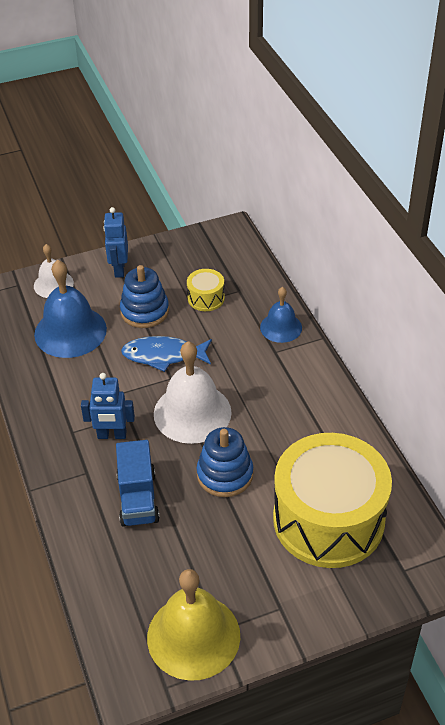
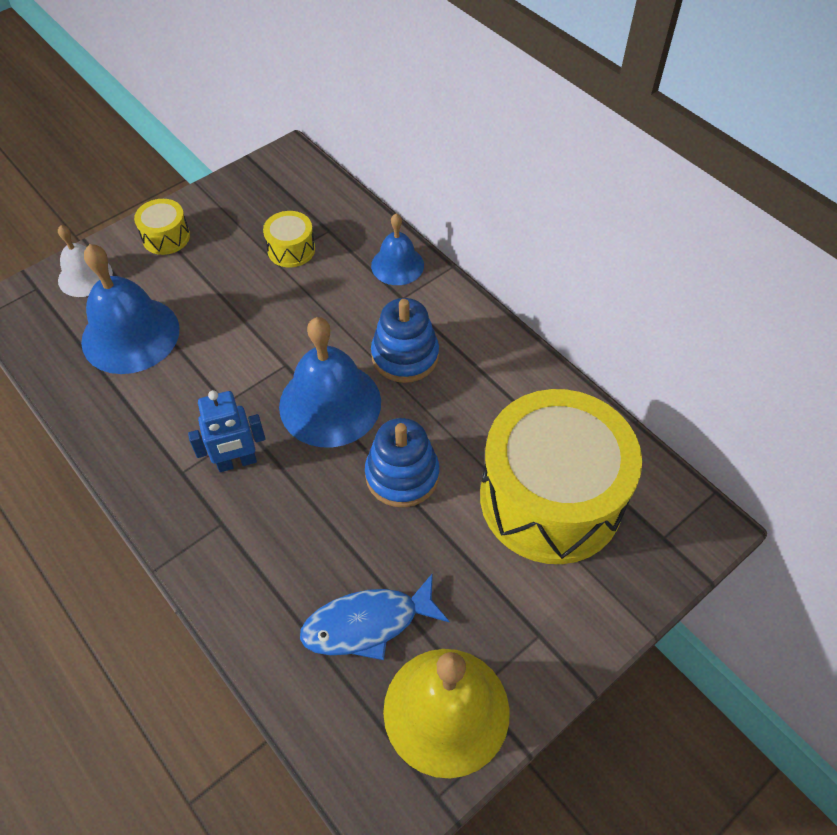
camera: 20 degrees left, 10 degrees up
blue robot [103,207,128,278] -> yellow drum [134,199,190,255]
blue truck [116,440,160,527] -> none
blue stacking toy [120,265,169,328] -> blue stacking toy moved to [371,298,439,383]
blue fish [121,336,212,372] -> blue fish moved to [300,573,449,660]
white bell [154,341,232,444] -> blue bell [279,317,381,448]

